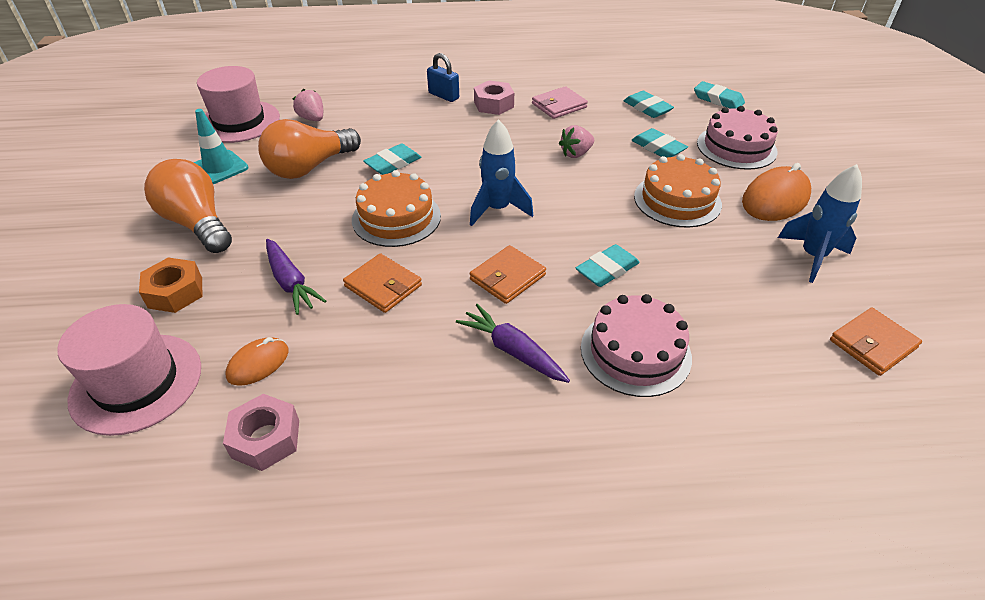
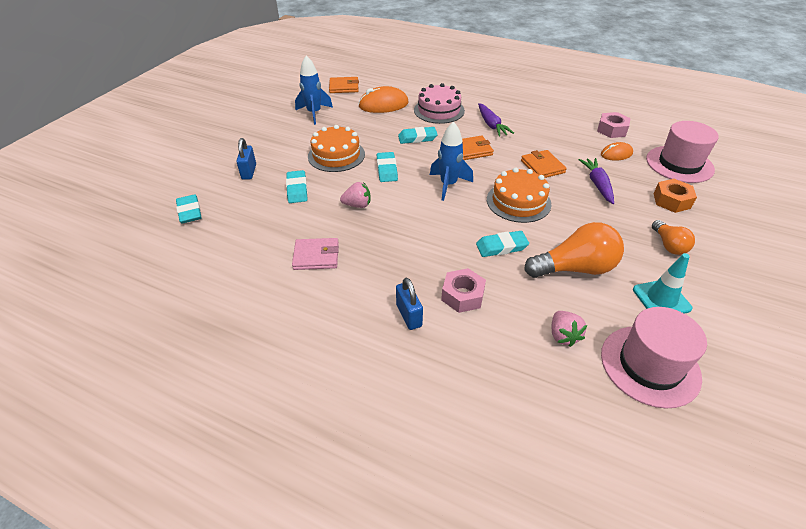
camera: 150 degrees left, 0 degrees up
orange light bulb [144,159,232,253] -> orange light bulb [652,220,695,255], size x0.57
pink nut [474,80,514,115] -> pink nut moved to [441,268,486,313]
turquoise eraser [624,91,674,118] -> turquoise eraser moved to [377,152,398,182]
pink cake [697,106,778,170] -> blue padlock [236,138,256,180]
orange mouse [742,163,811,221] -> orange mouse moved to [358,86,409,113]

